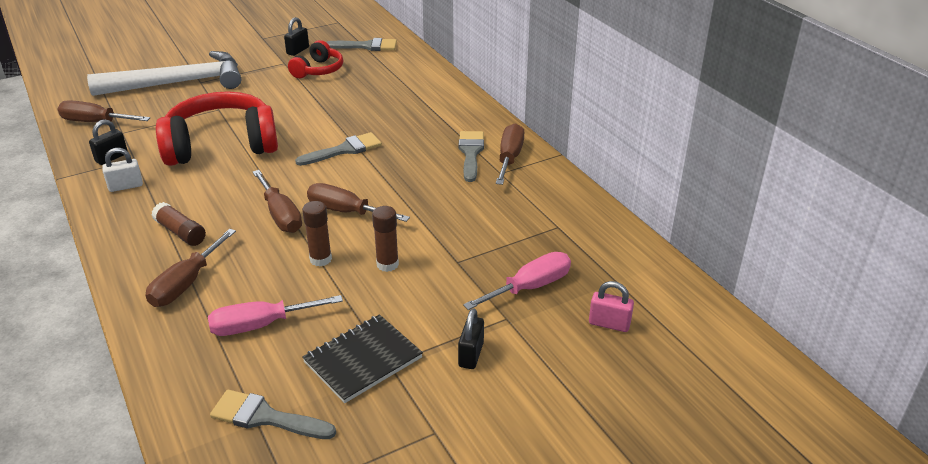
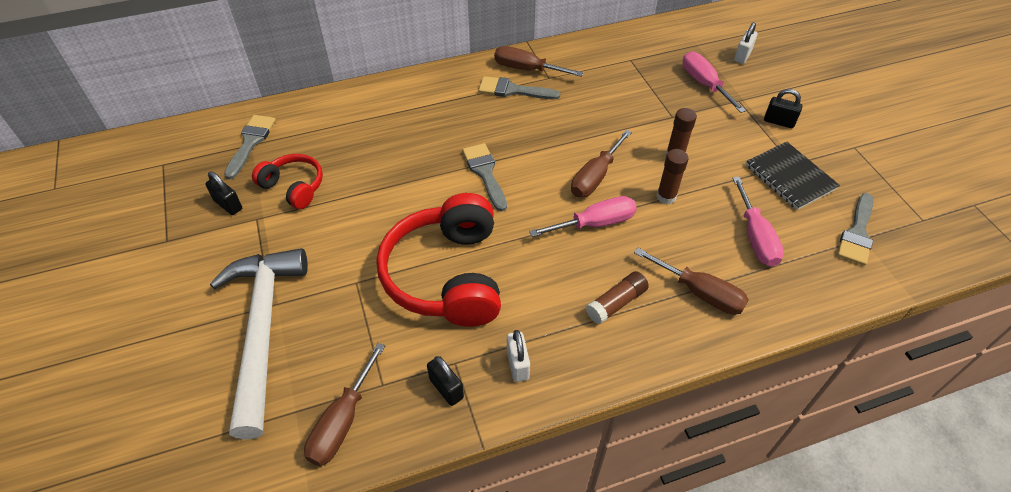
camera: 80 degrees left, 15 degrees up
brown screwdriver [253,170,302,233] -> pink screwdriver [529,196,637,237]
pink padlock [589,281,634,332] -> white padlock [734,22,757,64]

